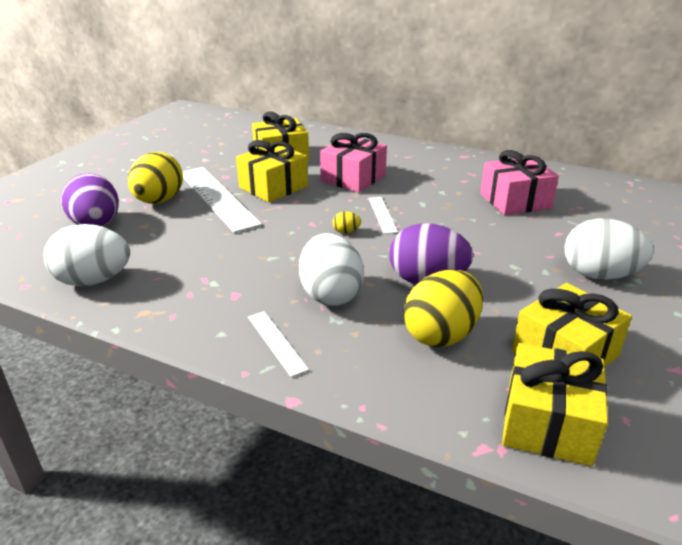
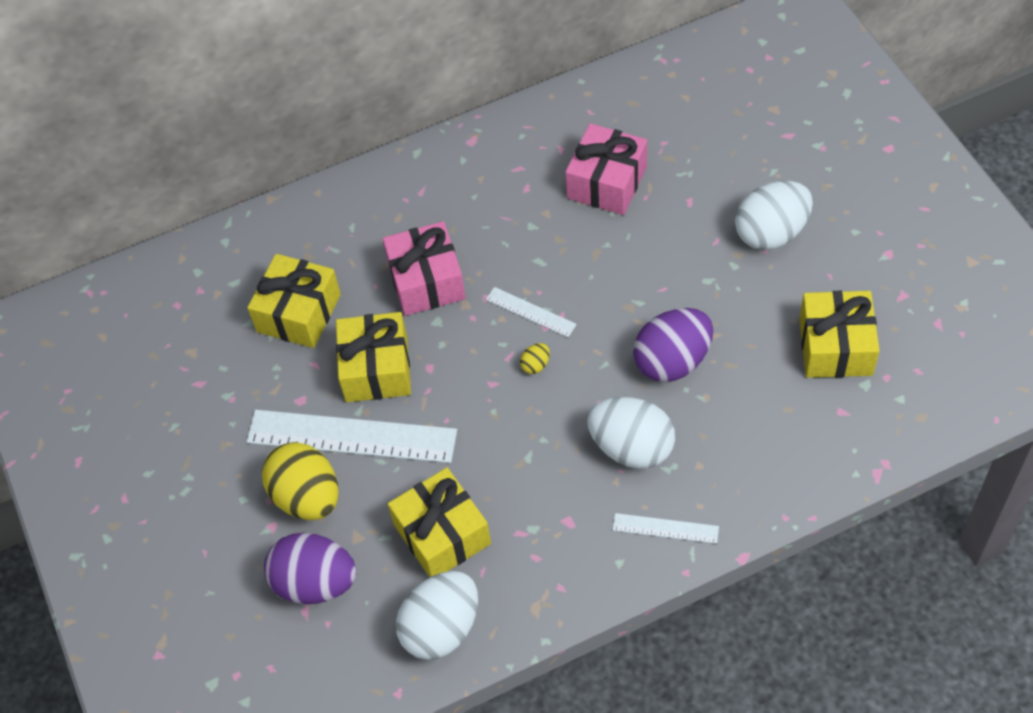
camera: 45 degrees left, 25 degrees up
yellow egg [404,270,483,347] -> none
yellow gift [502,343,608,466] -> yellow gift moved to [388,468,491,577]

